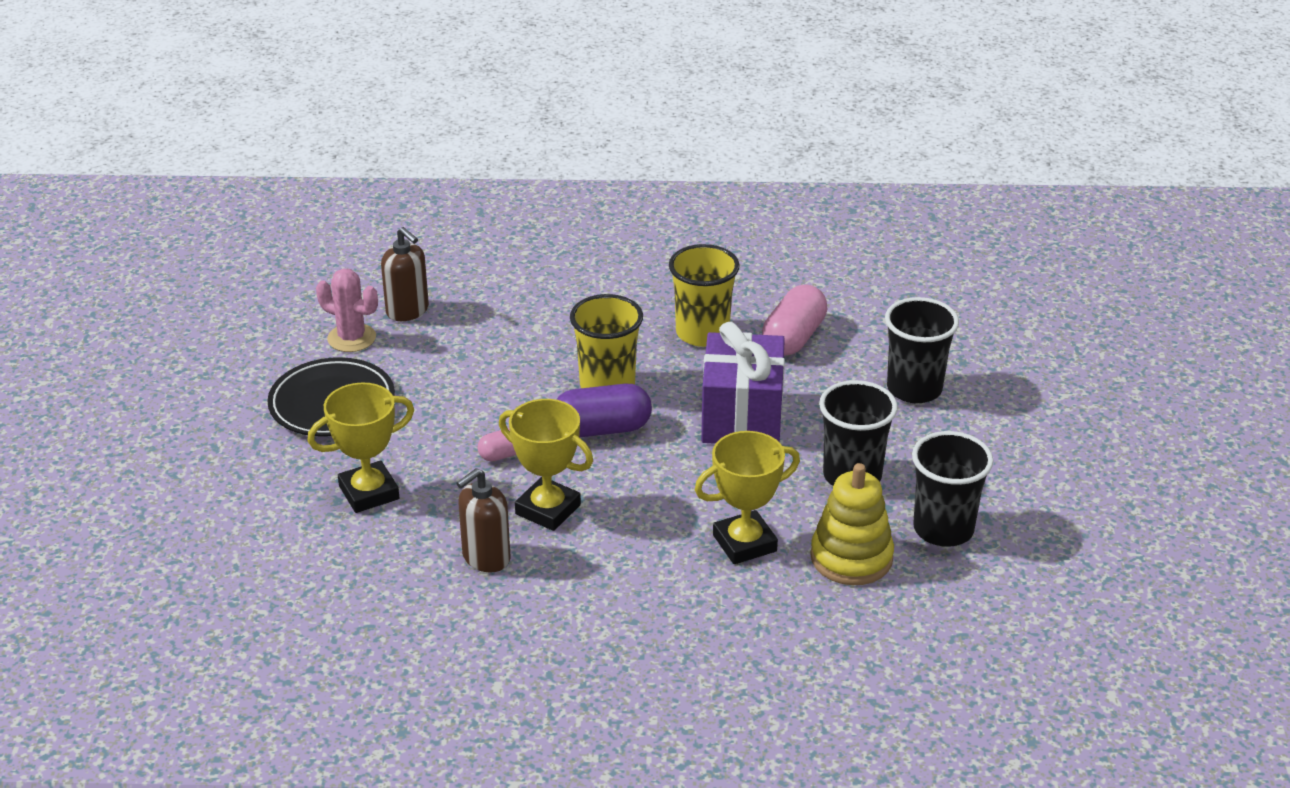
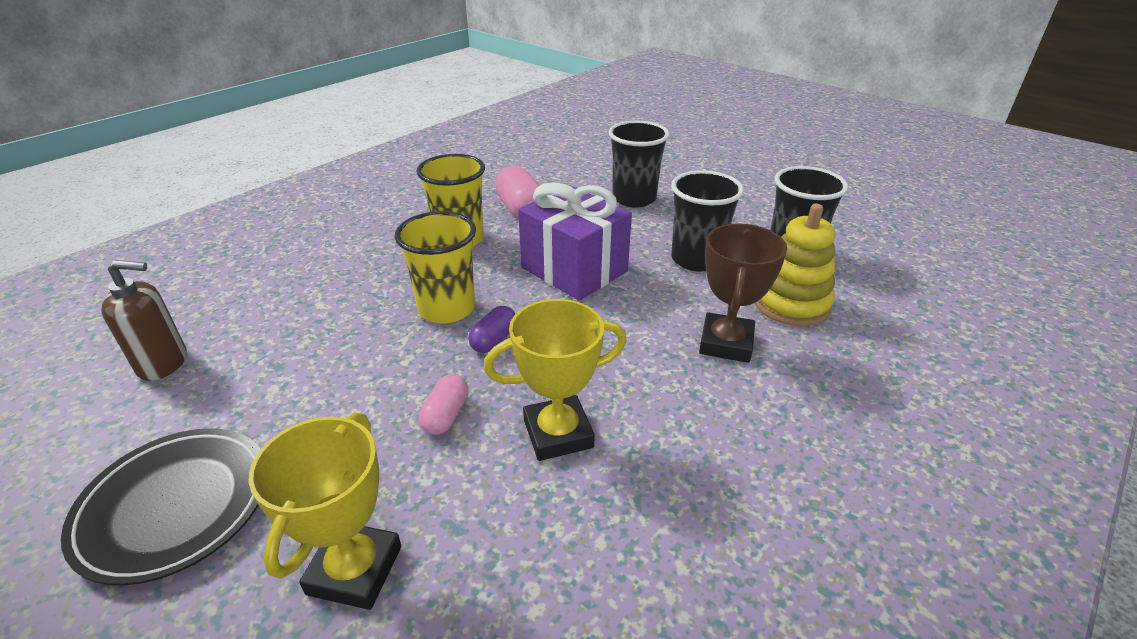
camera: 50 degrees left, 0 degrees up
pink cactus [316,269,378,352] -> none
brown soap dispenser [457,468,511,573] -> none
purple capsule [556,384,652,438] -> purple capsule [468,306,515,353], size x0.58
yellow trophy [695,431,800,564] -> brown trophy [699,223,787,363]

